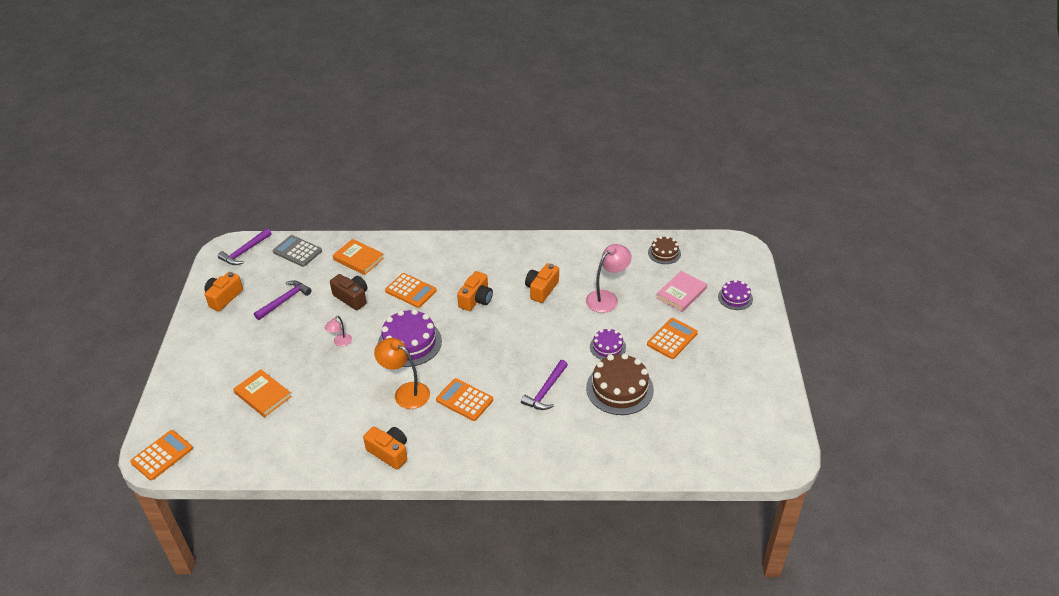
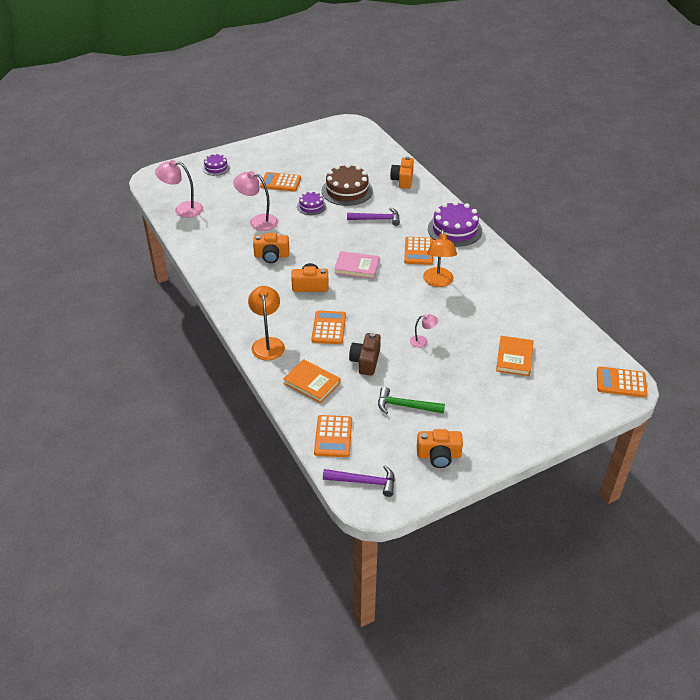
camera: 120 degrees left, 0 degrees up
purple hammer [254,280,312,320] -> green hammer [378,387,445,414]
grey calculator [273,235,322,267] -> orange calculator [314,415,352,457]
orange book [333,239,384,275] -> orange book turned 60 degrees counterclockwise [283,359,341,403]
orange camera [363,427,407,469] -> orange camera moved to [390,157,414,189]
purple cake [378,309,442,367] -> purple cake moved to [428,201,482,247]
brown cake [648,236,681,264] -> pink lamp [155,160,203,218]
pink book [656,271,707,312] -> pink book moved to [334,251,379,279]
none -> orange lamp [248,286,285,360]

